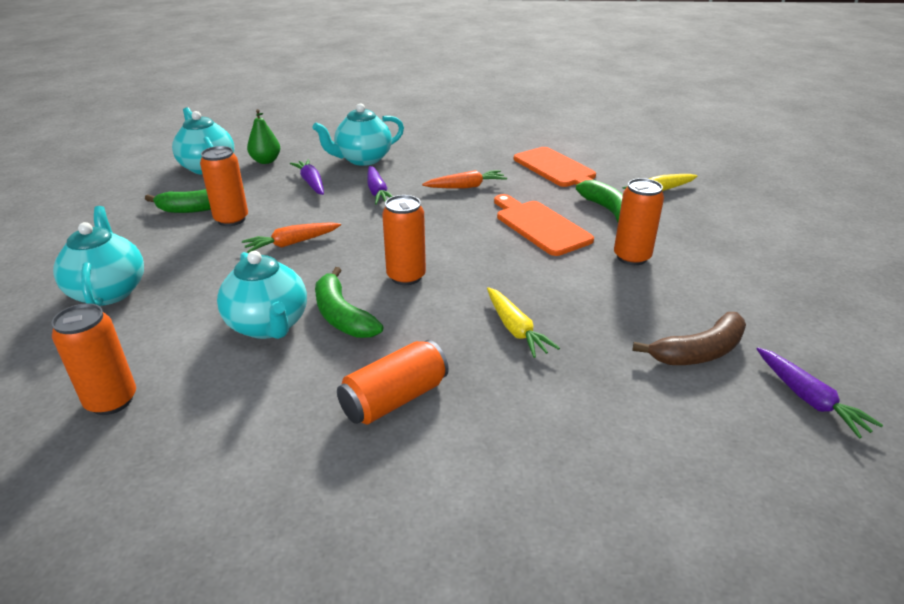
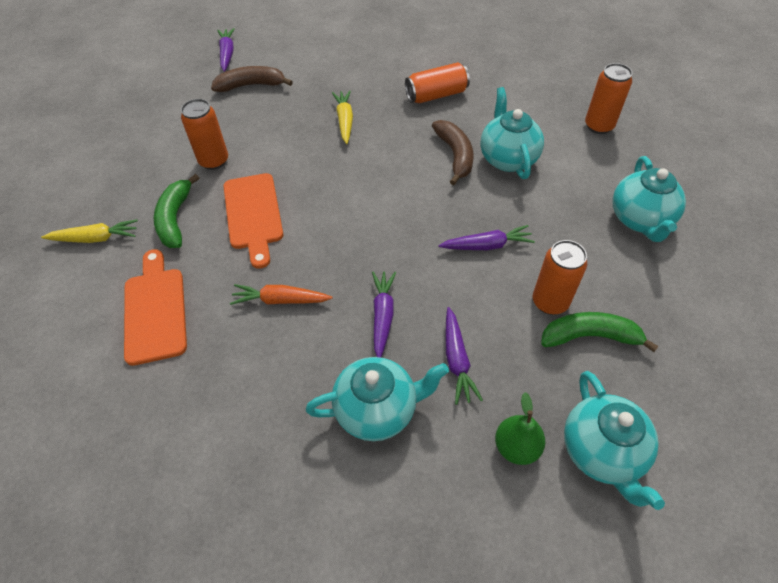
camera: 160 degrees left, 20 degrees up
orange carrot [242,222,341,253] -> purple carrot [438,225,535,250]
green banana [315,267,383,338] -> brown banana [432,120,473,185]
orange can [382,195,426,285] -> none

